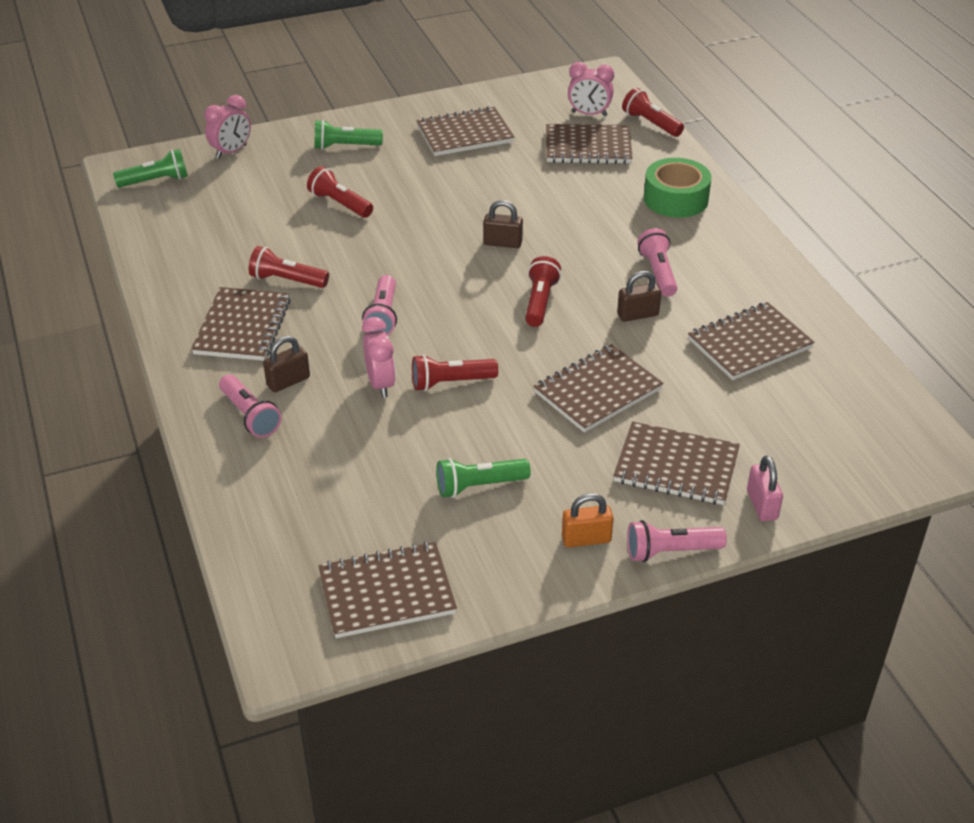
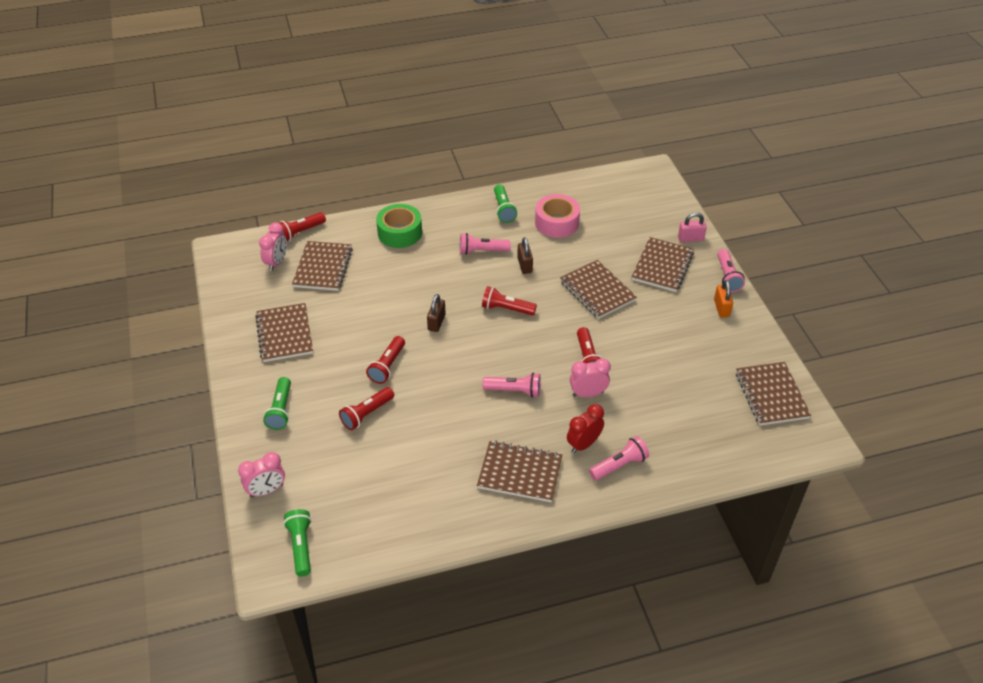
camera: 85 degrees left, 5 degrees up
pink clock [204,95,251,159] -> pink clock turned 105 degrees clockwise [238,452,285,497]
red flashlight [249,246,329,288] -> red flashlight moved to [366,336,405,384]
brown padlock [263,336,310,392] -> red clock [567,404,604,453]
green flashlight [436,458,531,498] -> green flashlight moved to [494,184,517,223]
brown notebook [688,302,814,380] -> pink tape [535,194,580,238]

